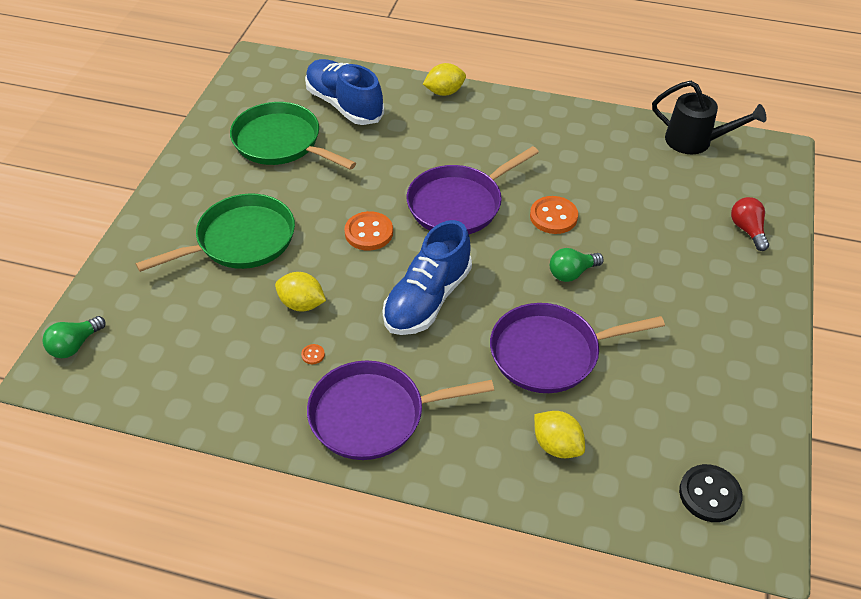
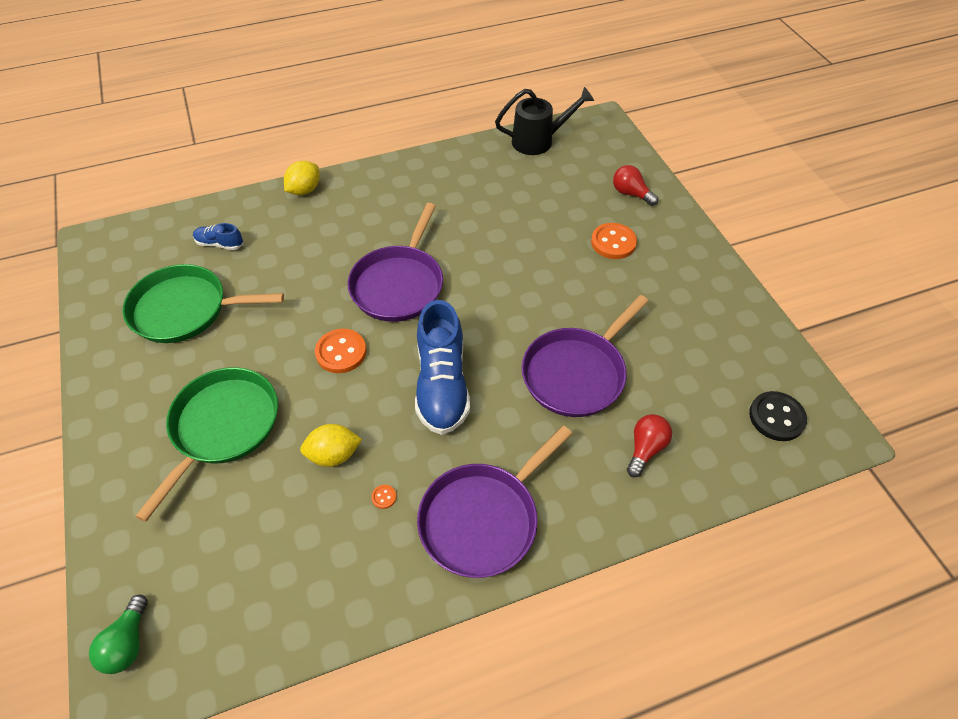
camera: 35 degrees left, 5 degrees up
blue shoe [305,59,384,125] -> blue shoe [193,223,243,250], size x0.47
orange button [530,196,578,234] -> orange button moved to [591,223,637,259]
yellow lemon [534,411,585,458] -> red light bulb [627,414,672,477]
green light bulb [550,248,603,282] -> none

